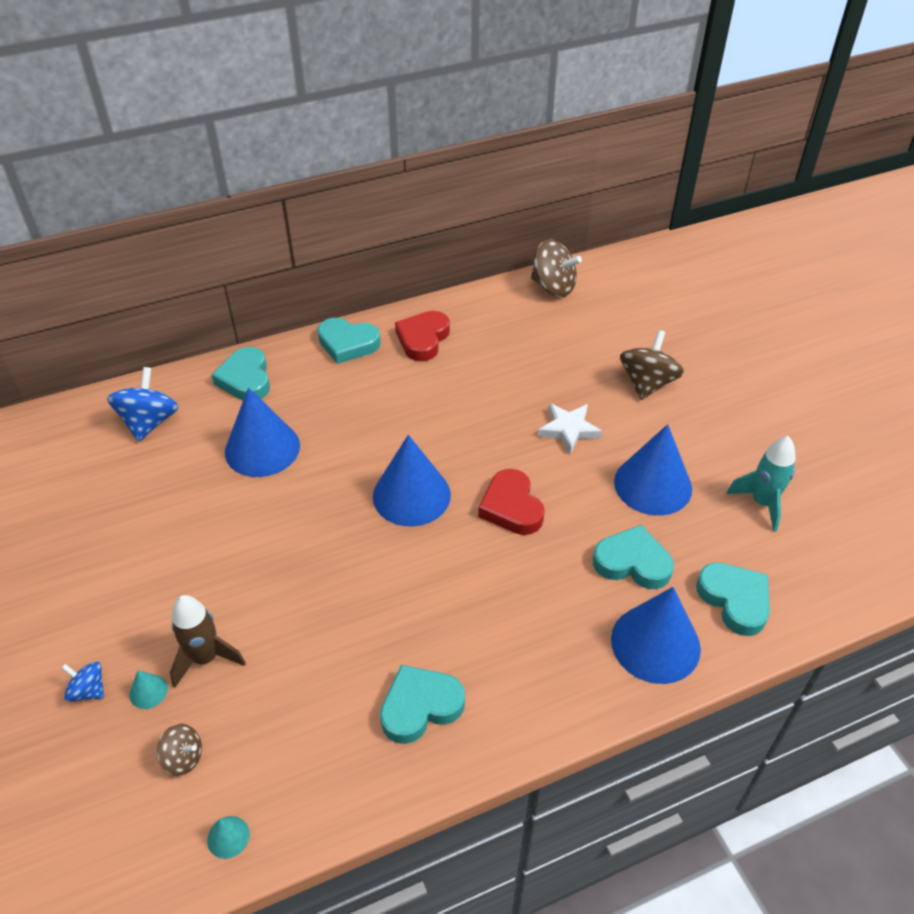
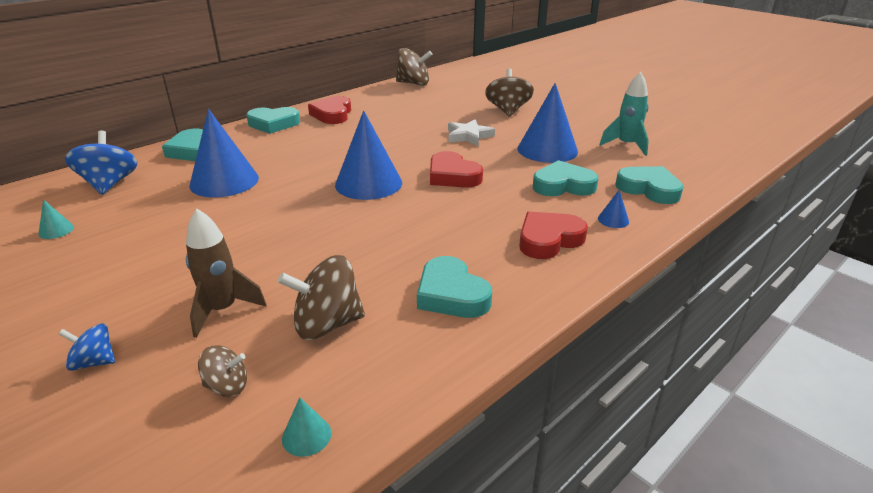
camera: 20 degrees left, 15 degrees down
turquoise cone [129,670,168,709] -> turquoise cone moved to [38,199,74,239]
turquoise heart [380,665,465,744] -> turquoise heart turned 75 degrees counterclockwise [417,256,492,318]
blue cone [611,587,701,684] -> blue cone [598,190,629,228], size x0.41
none -> brown spinning top [278,255,365,340]
none -> red heart [519,212,588,259]

